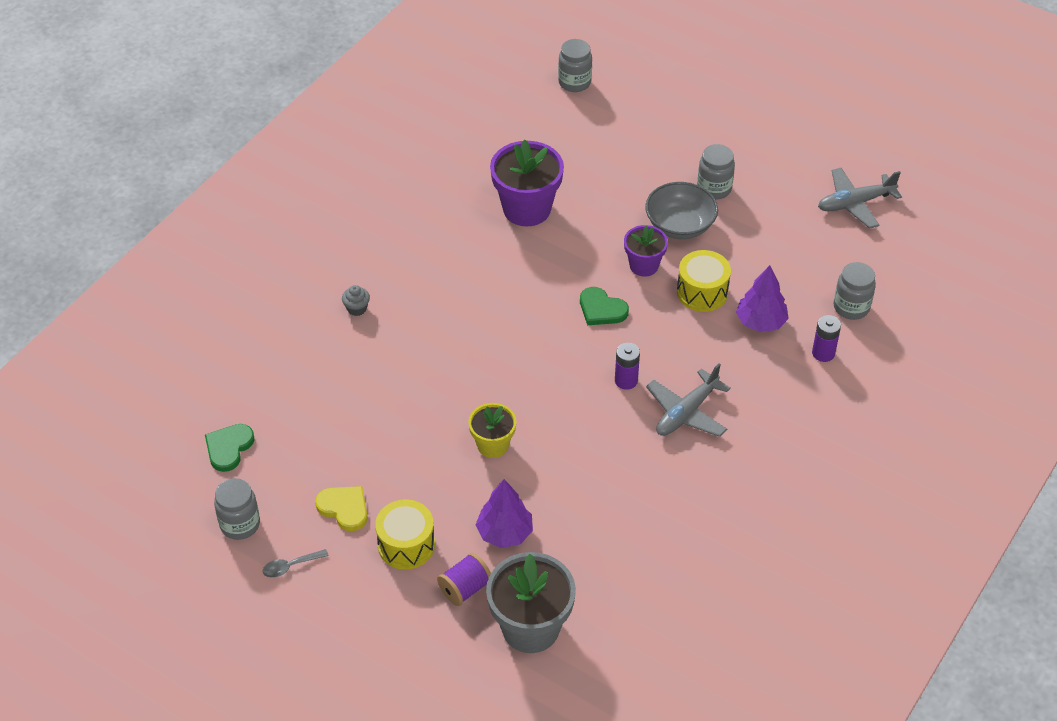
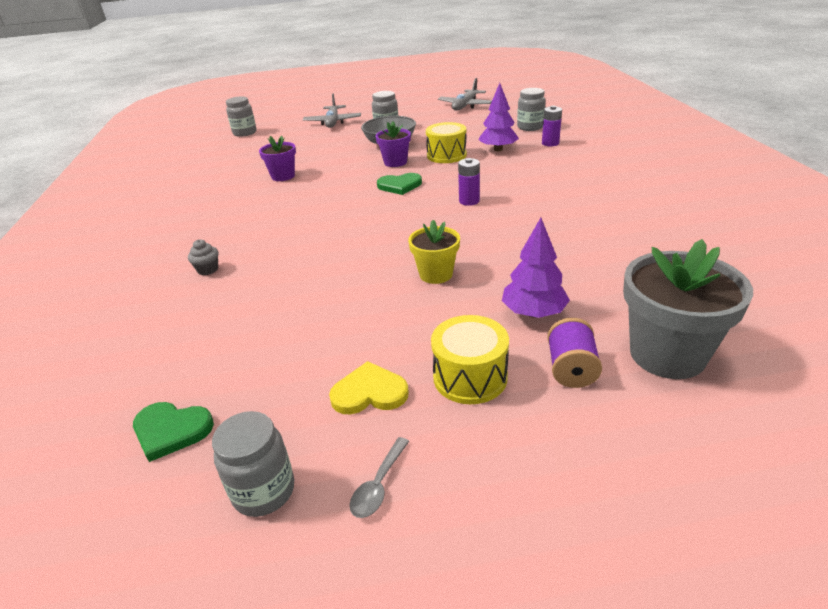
camera: 40 degrees left, 15 degrees down
green heart [205,424,254,472] -> green heart turned 60 degrees counterclockwise [133,402,214,462]
purple flower pot [490,140,564,226] -> purple flower pot [259,136,296,181], size x0.59
grey plane [646,363,731,437] -> grey plane moved to [303,93,361,128]

